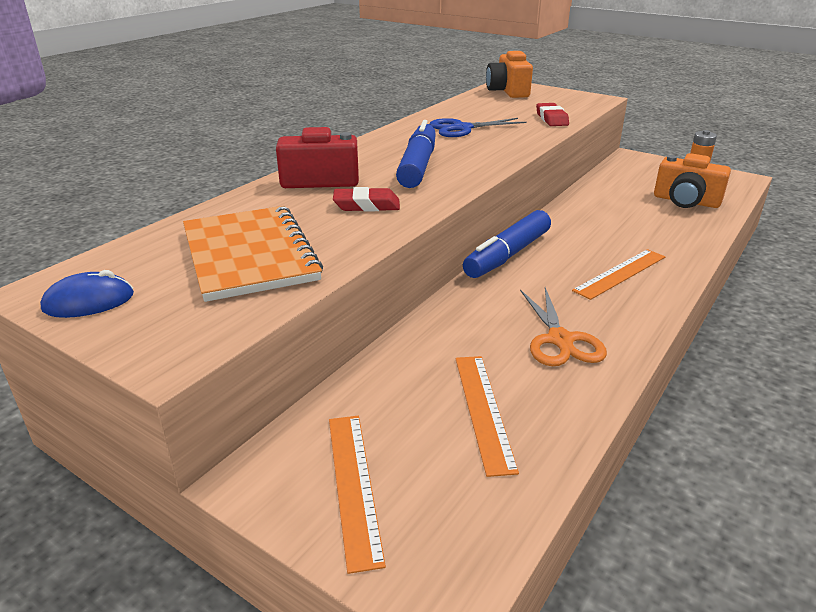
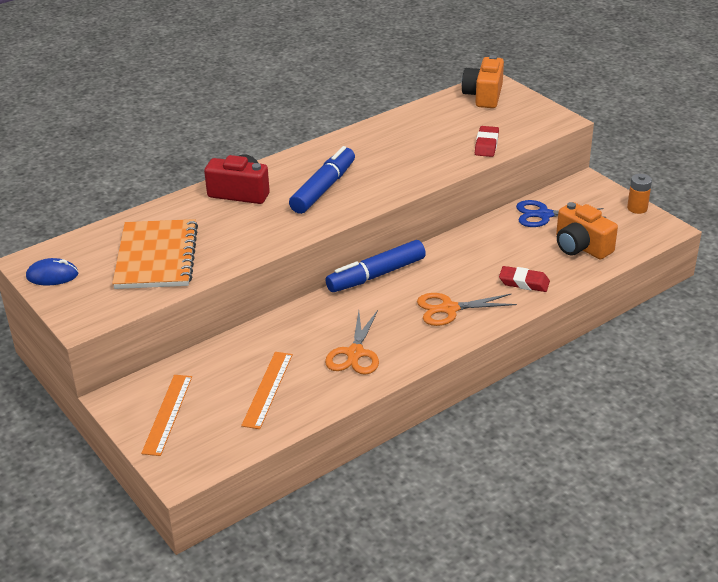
camera: 20 degrees right, 5 degrees up
red eraser [333,187,400,212] -> red eraser moved to [499,266,550,292]
blue scissors [430,118,527,137] -> blue scissors moved to [516,200,606,227]
orange ruler [572,249,665,300] -> orange scissors [417,293,517,326]

